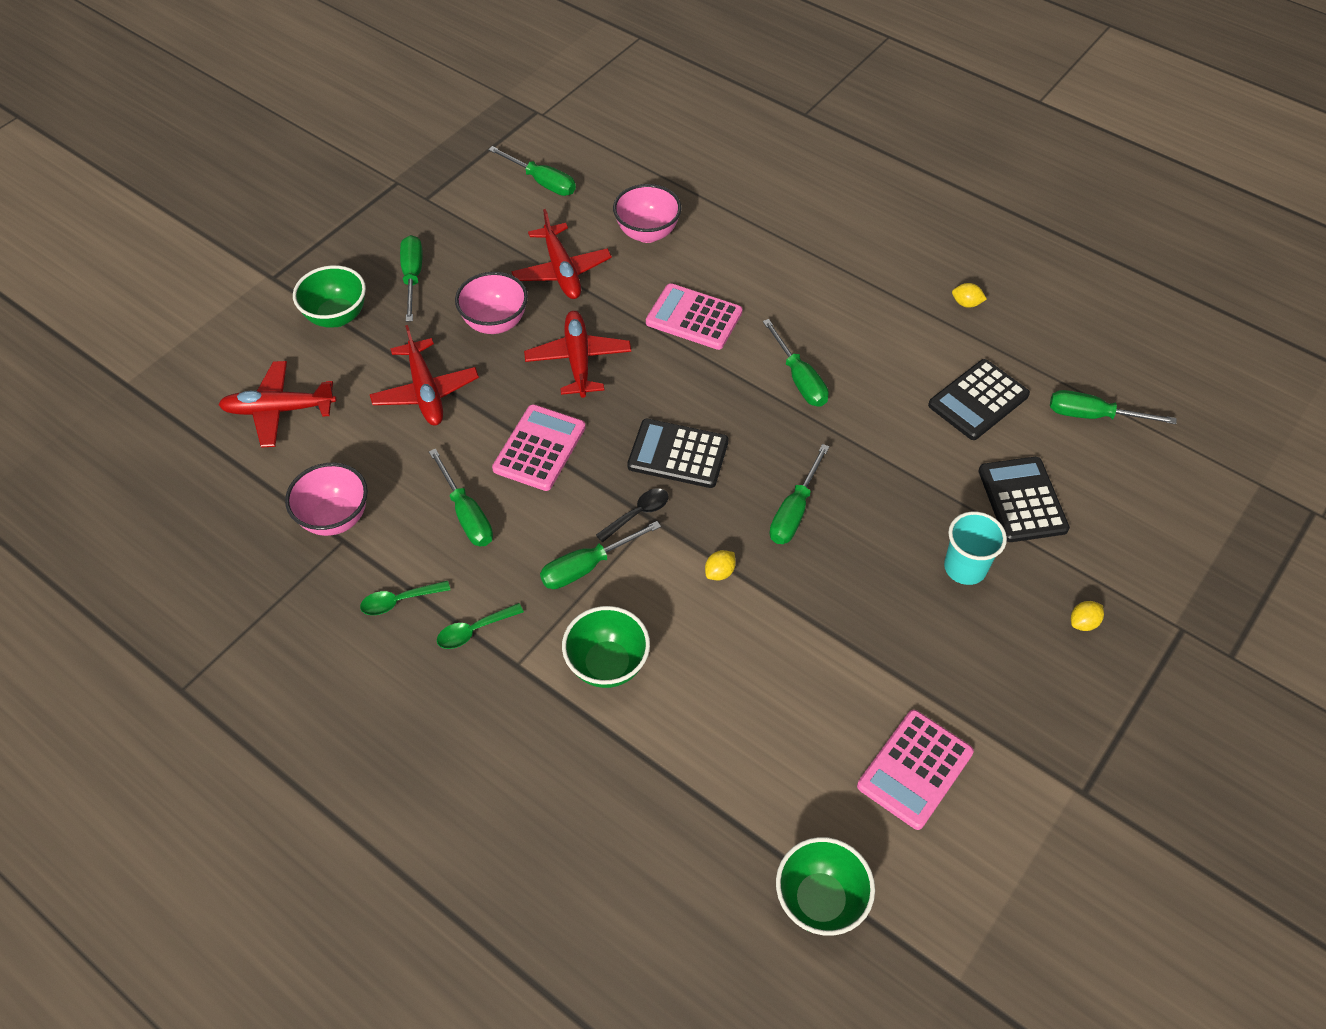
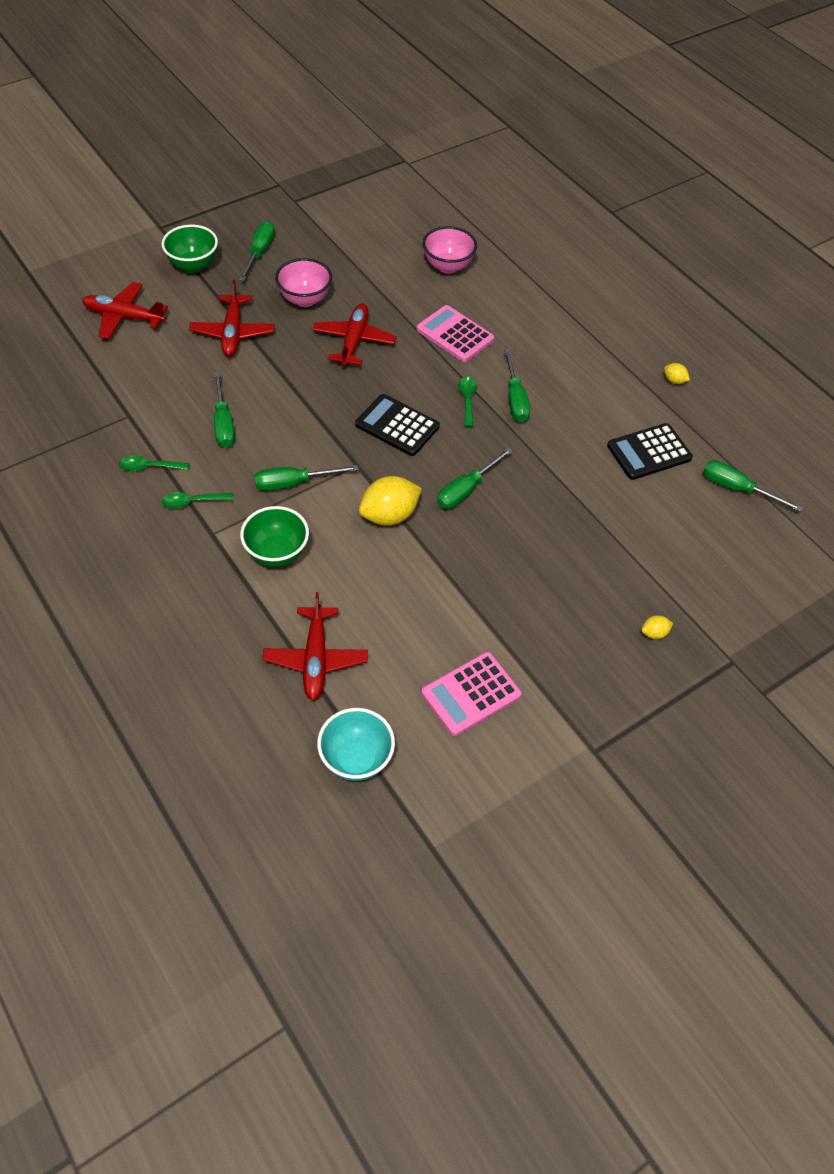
camera: 15 degrees right, 0 degrees up
pink bowl [285,463,368,536] -> none
green screwdriver [488,146,576,196] -> none
pink calculator [492,404,586,491] -> none
red plane [511,209,612,299] -> red plane moved to [262,592,368,700]
black spoon [596,488,669,542] -> none
yellow lemon [705,550,736,580] -> yellow lemon [359,476,422,526], size x2.15
green bowl [776,837,875,936] -> turquoise bowl [317,708,395,781]
turquoise cup [944,512,1007,585] -> none
black calculator [978,457,1070,542] -> none
none -> green spoon [458,377,477,427]

